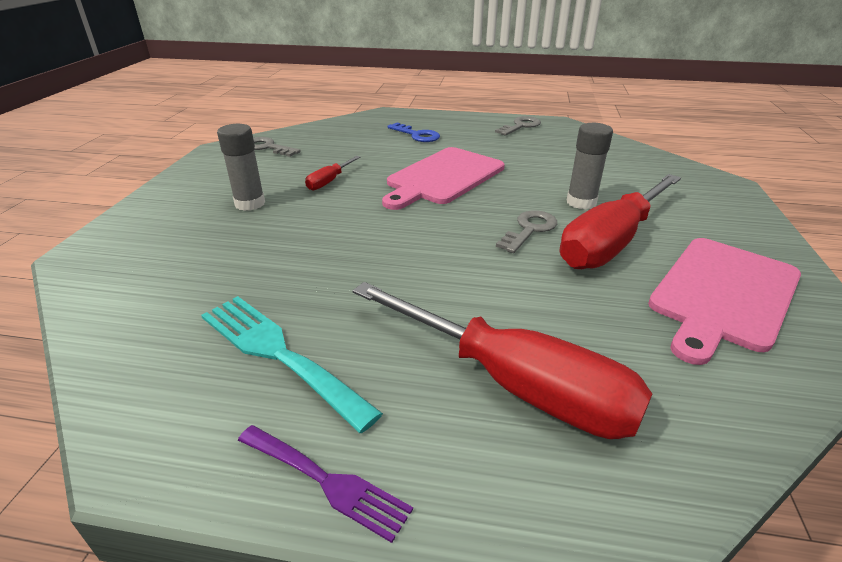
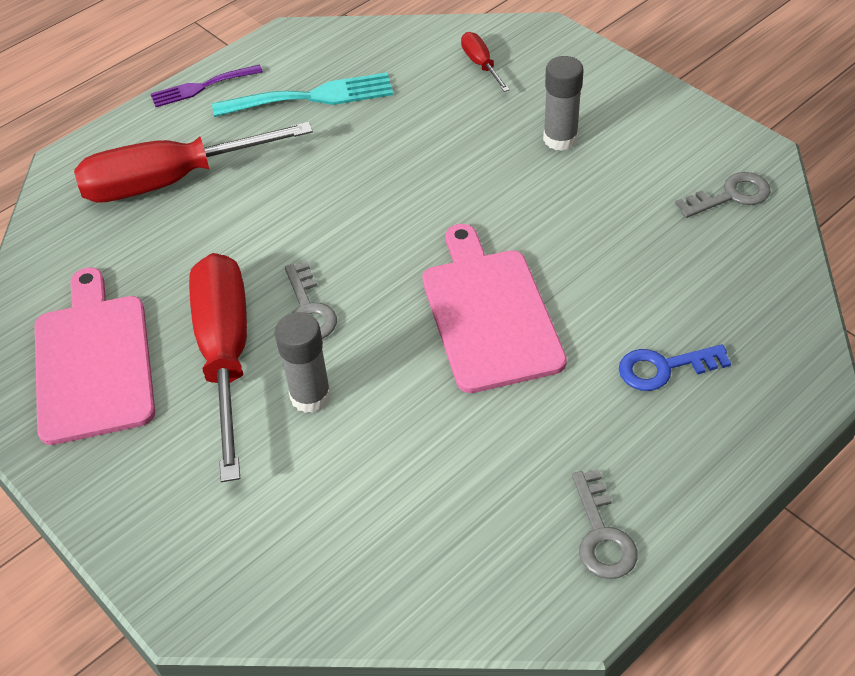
camera: 130 degrees right, 15 degrees up
red screwdriver [305,156,360,190] -> red screwdriver moved to [461,32,510,92]

